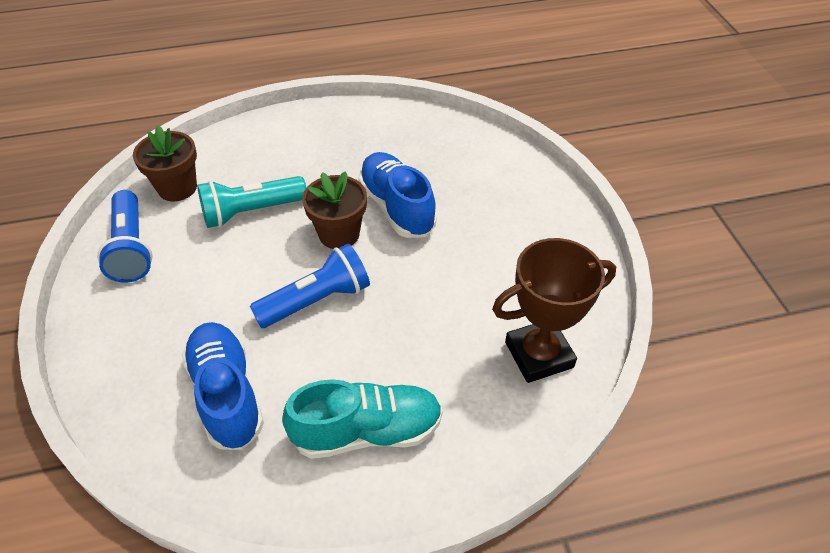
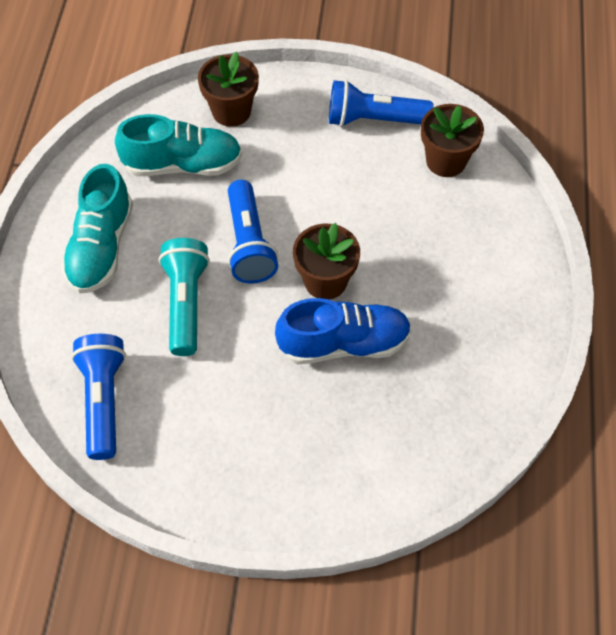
camera: 110 degrees right, 10 degrees up
blue shoe [182,322,264,450] -> turquoise shoe [115,114,242,176]
turquoise flashlight [197,176,307,228] -> turquoise flashlight moved to [159,238,210,356]
brown trophy [492,238,616,383] -> blue flashlight [71,334,126,460]
none -> brown flower pot [198,51,259,127]

